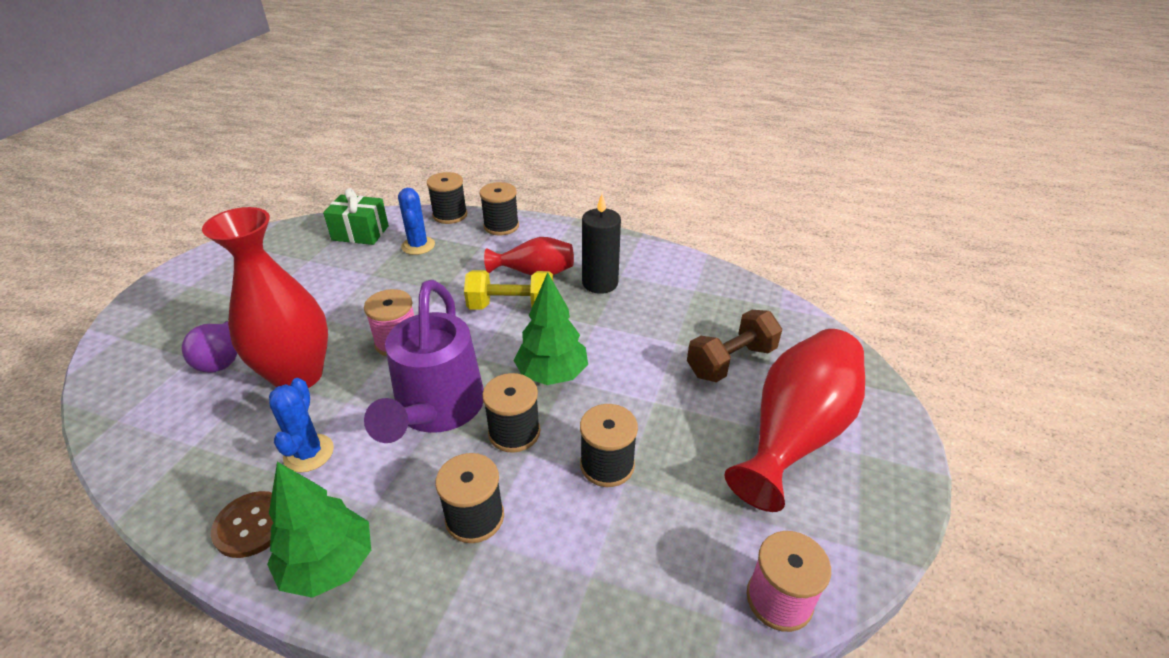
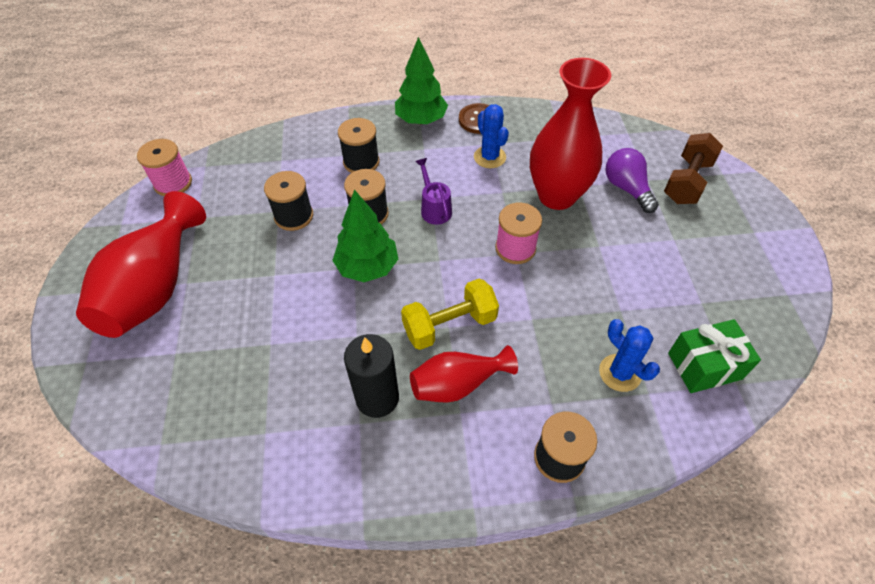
camera: 155 degrees right, 15 degrees up
purple watering can [364,280,484,443] -> purple watering can [415,158,452,225], size x0.45
black spool [427,172,467,224] -> none
brown dumbbell [687,310,782,382] -> brown dumbbell moved to [664,133,723,204]

